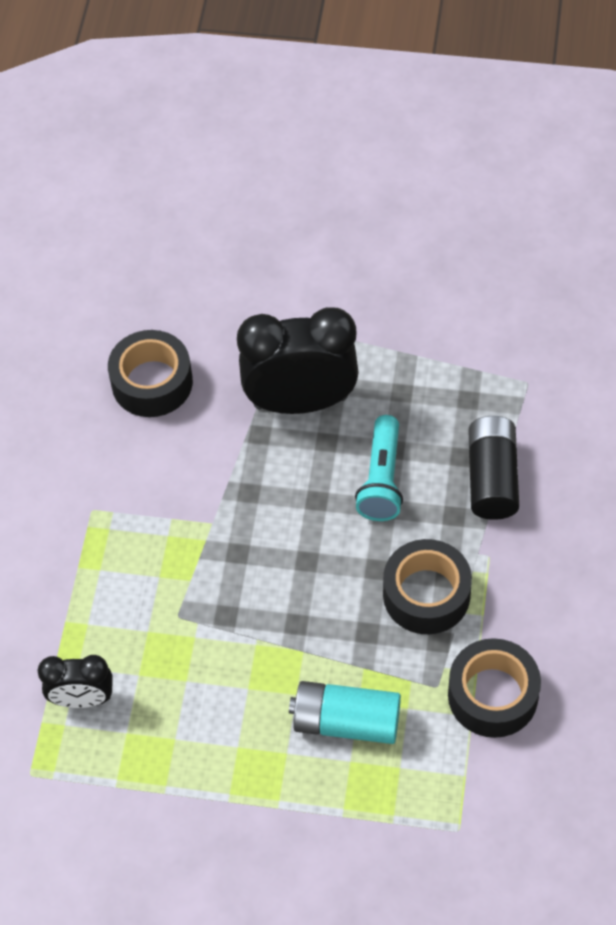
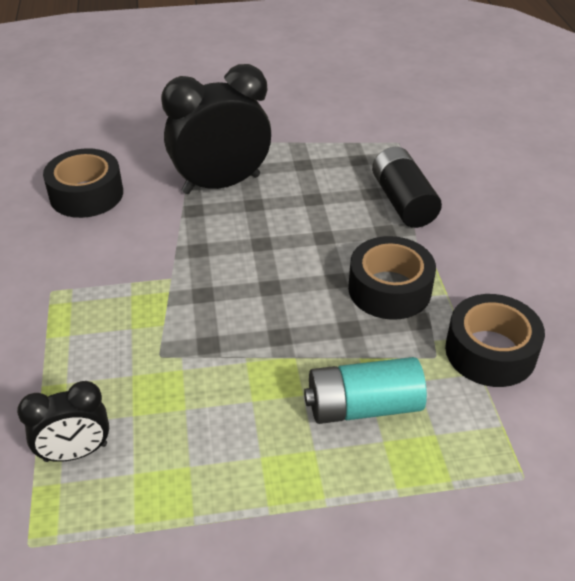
camera: 20 degrees left, 15 degrees down
turquoise flashlight [355,415,403,521] -> none

